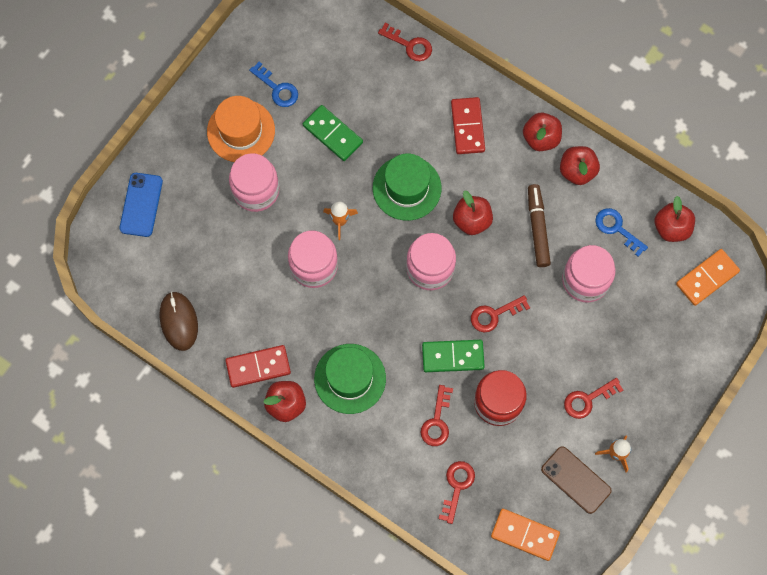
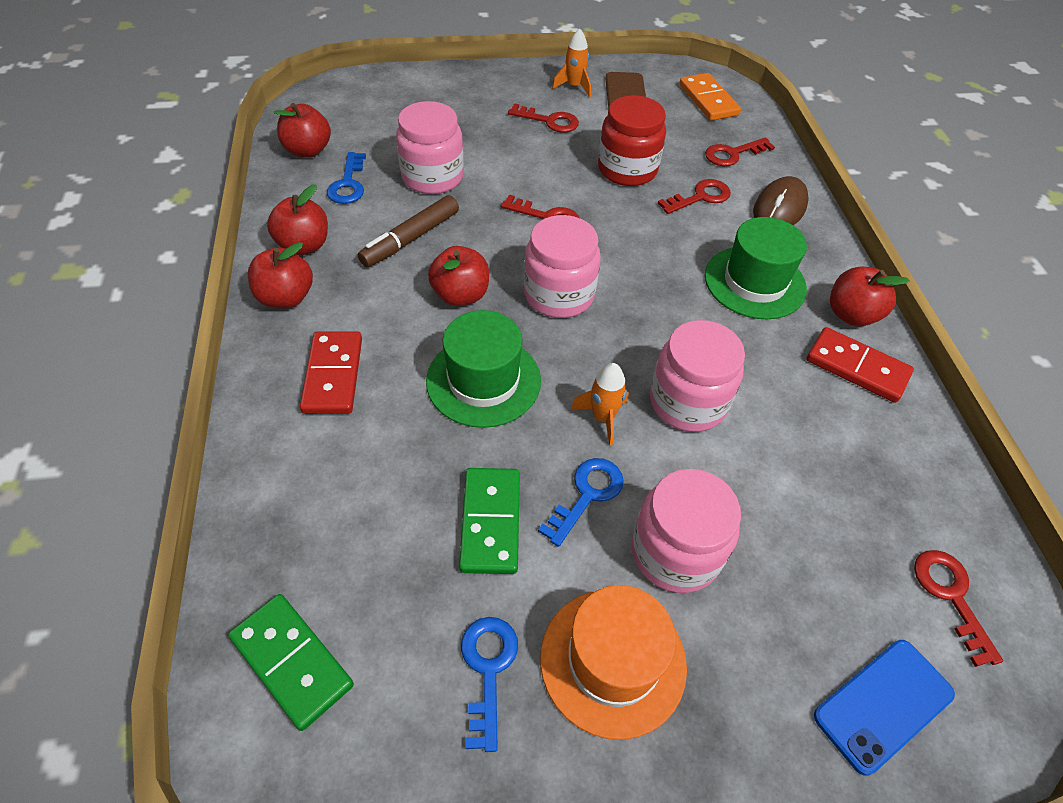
camera: 135 degrees left, 20 degrees down
brown mouse [160,291,198,351] -> brown mouse moved to [753,176,809,225]
red key [378,23,432,61] -> red key moved to [914,550,1003,667]
green domino [422,340,485,372] -> green domino moved to [228,594,354,731]
red domino [451,97,485,154] -> red domino turned 45 degrees counterclockwise [300,331,362,414]
orange domino [676,249,740,306] -> none
none -> blue key [538,458,624,547]

